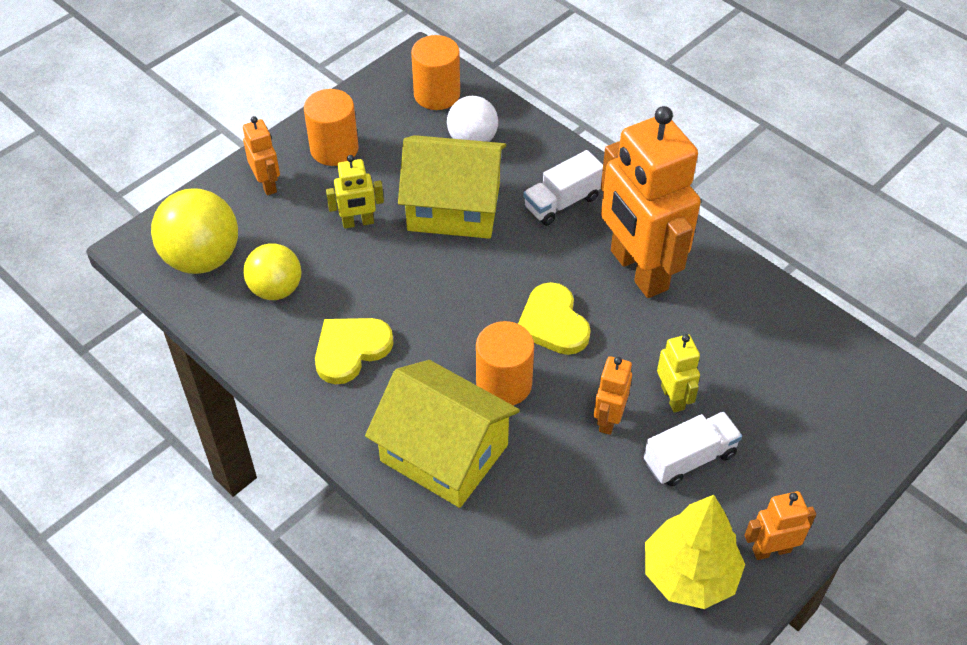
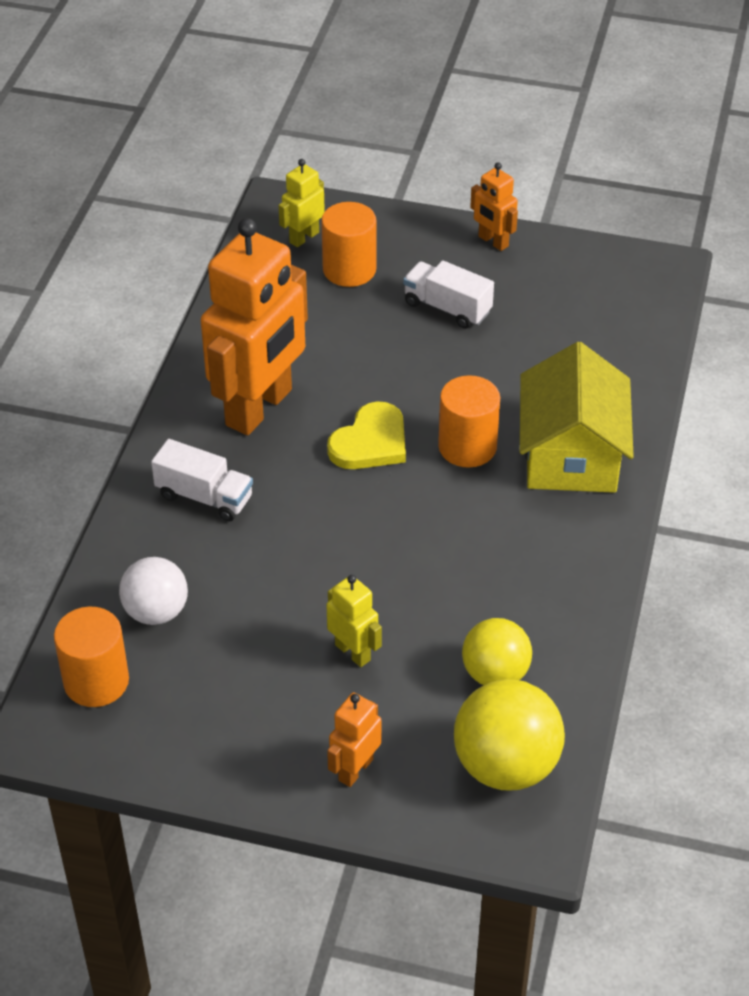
camera: 120 degrees left, 5 degrees down
orange cylinder [304,89,358,166] -> orange cylinder moved to [321,202,376,287]
yellow heart [315,318,394,384] -> none
yellow house [398,135,506,239] -> none
orange robot [594,356,632,435] -> none
yellow tree [645,495,745,609] -> none
yellow robot [657,334,700,413] -> yellow robot moved to [278,159,325,247]

